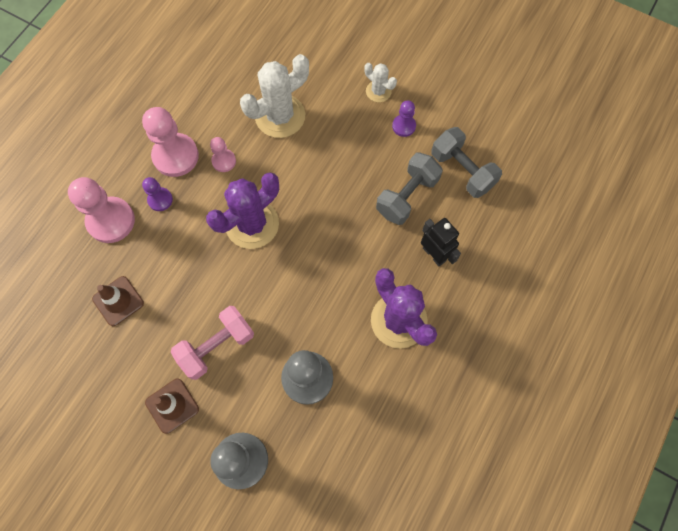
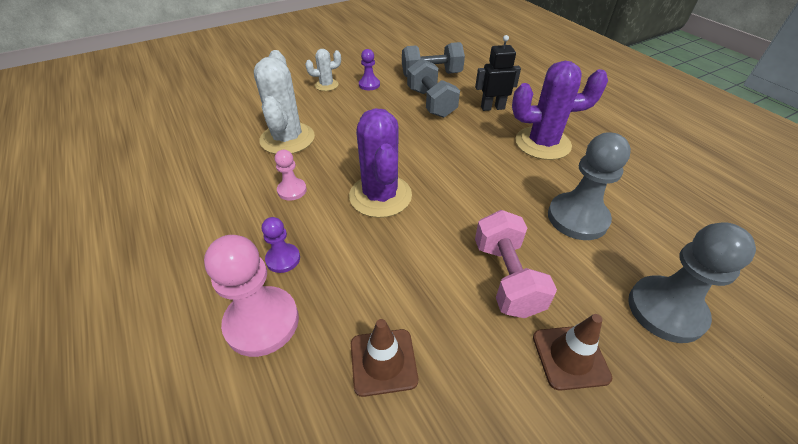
camera: 60 degrees left, 25 degrees down
pink pawn [142,107,199,177] -> none

